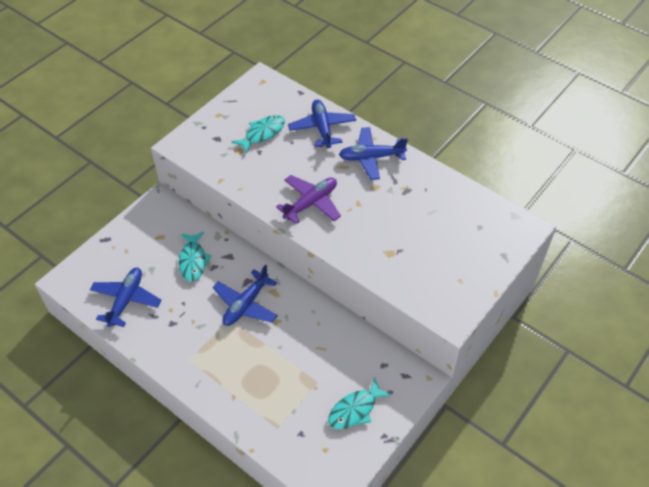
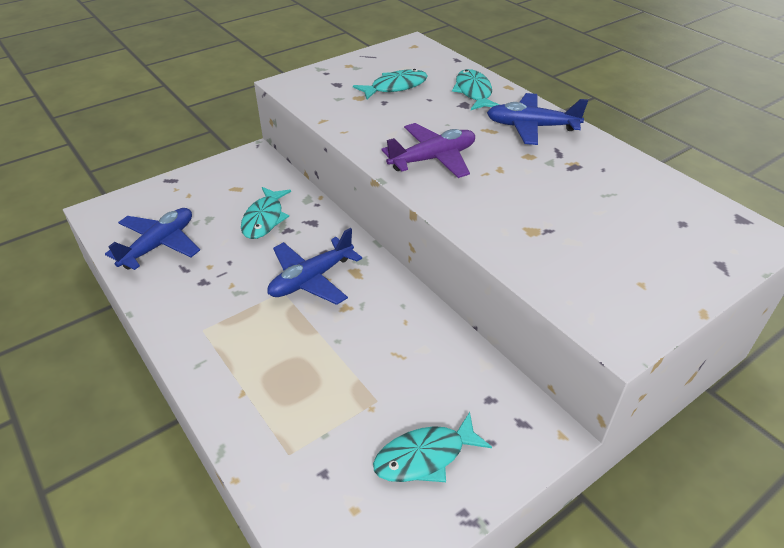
camera: 15 degrees right, 10 degrees down
blue plane [288,100,356,148] -> turquoise fish [452,69,499,110]

